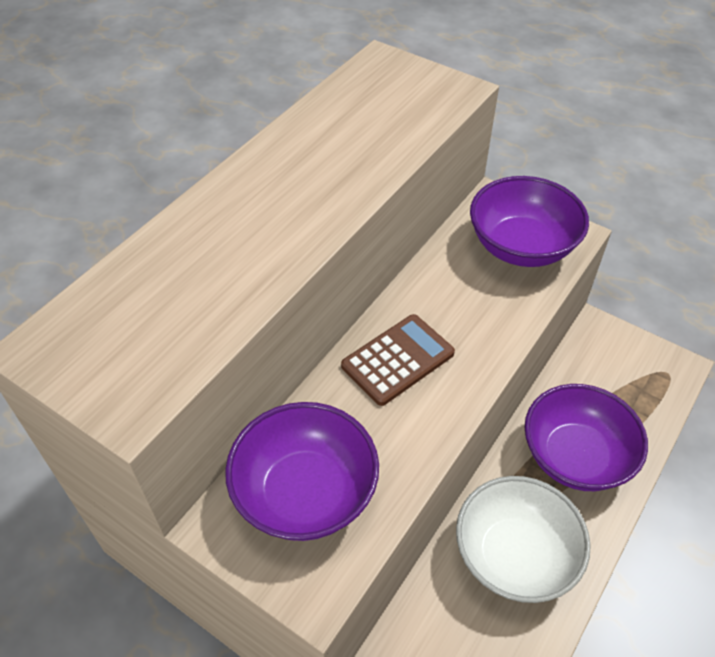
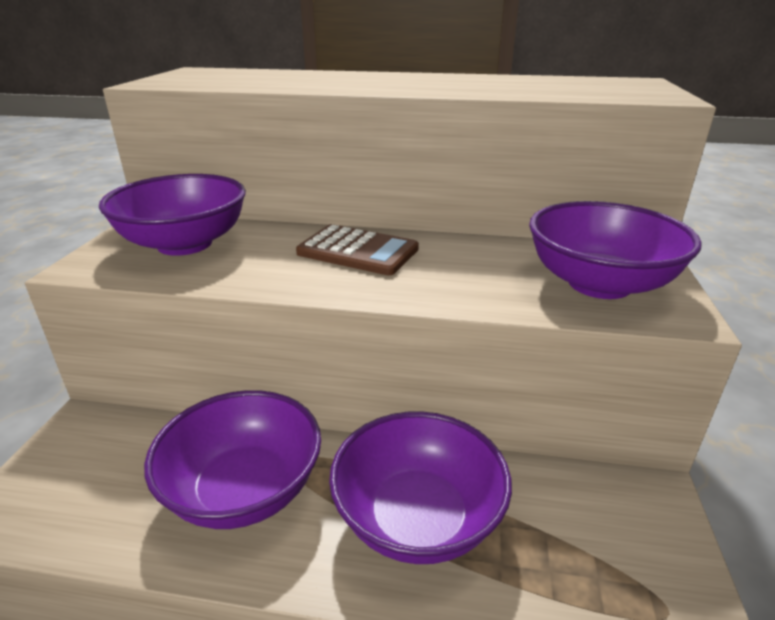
camera: 65 degrees right, 20 degrees down
white bowl [456,476,591,603] -> purple bowl [144,390,321,529]

